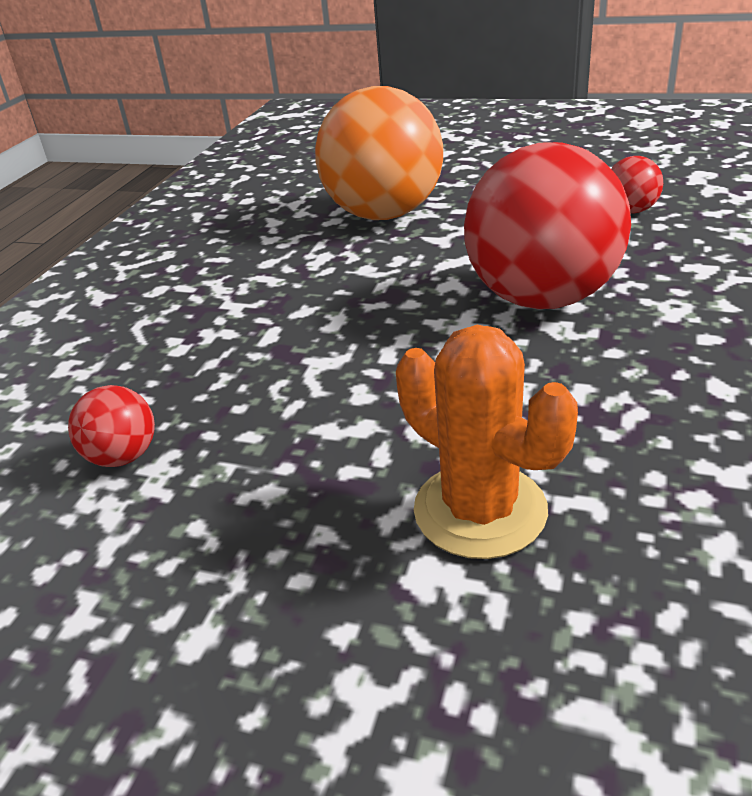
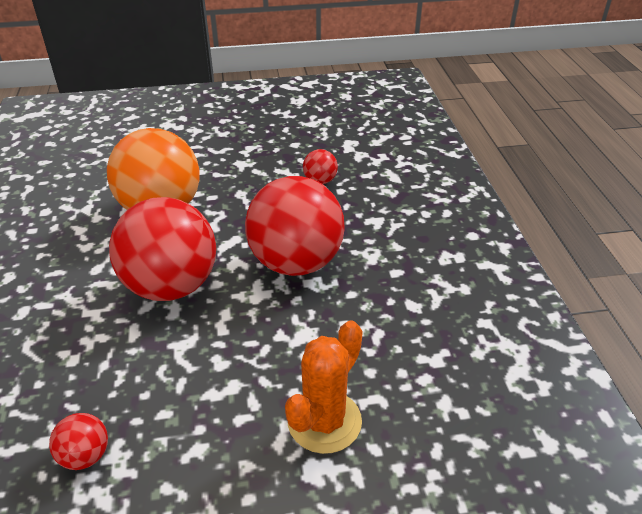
camera: 30 degrees left, 5 degrees up
orange cactus [396,325,578,559] -> orange cactus turned 75 degrees counterclockwise [285,321,363,454]
none -> red ball [109,197,216,301]

